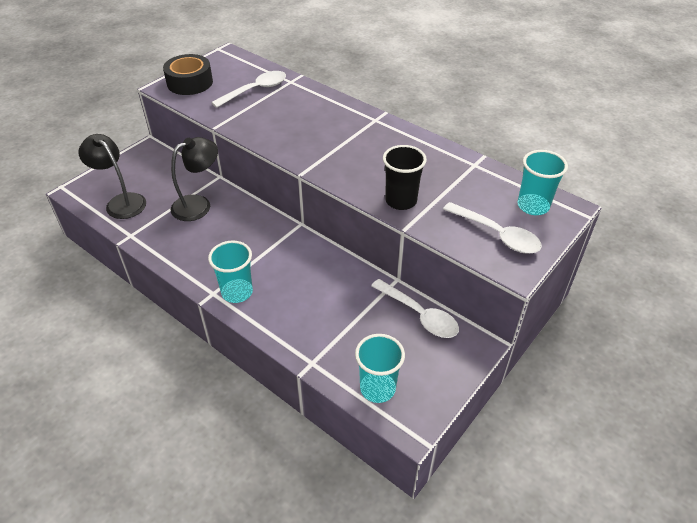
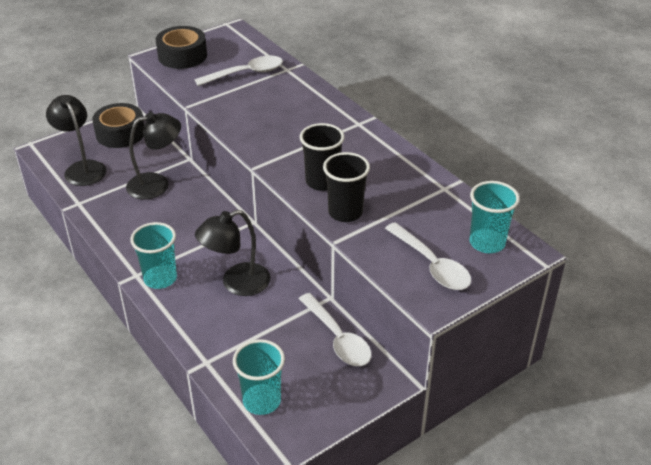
camera: 15 degrees right, 5 degrees down
none -> black tape [92,103,144,148]
none -> black lamp [195,210,271,296]
none -> black cup [300,123,345,191]

